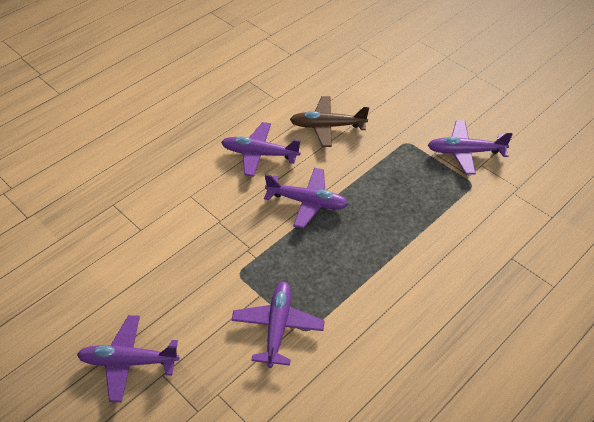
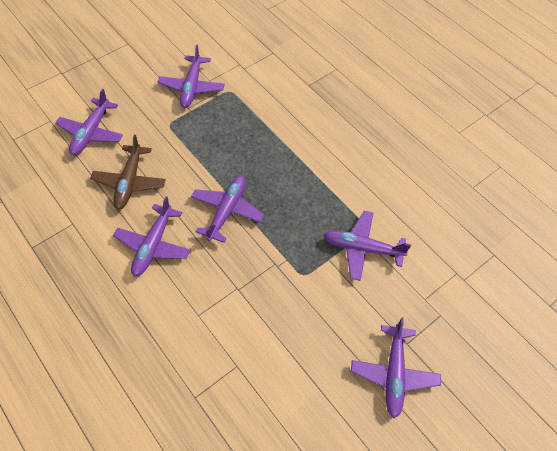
camera: 85 degrees left, 10 degrees up
none -> purple plane [55,89,123,156]

